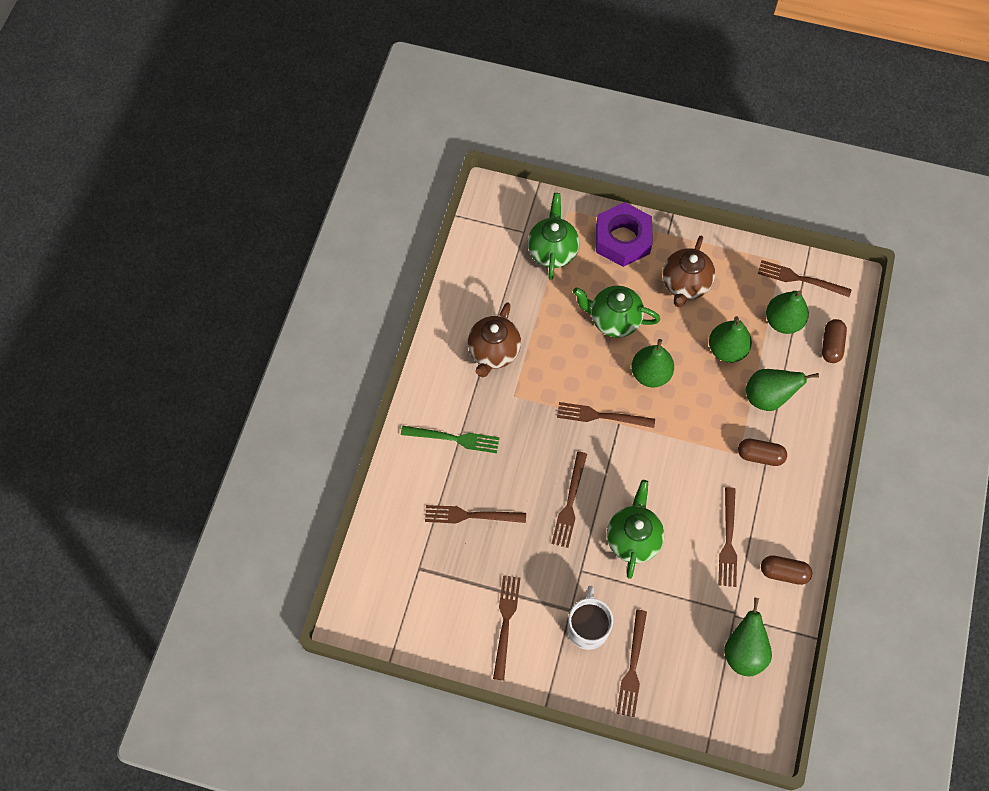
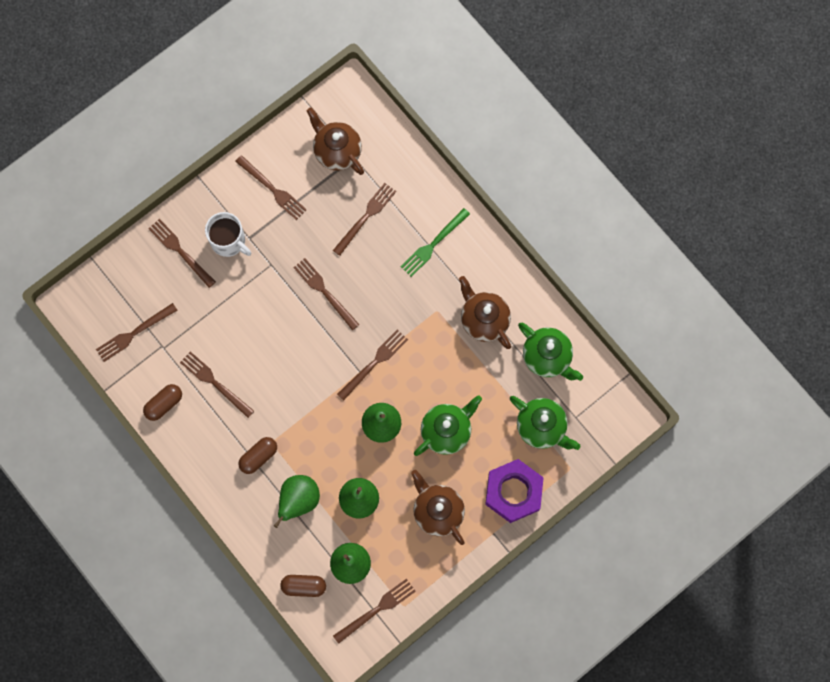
camera: 125 degrees right, 10 degrees up
green teapot [607,480,664,579] -> green teapot moved to [518,322,583,381]
green pear [724,597,772,676] -> brown fork [96,303,178,362]
brown capsule [822,319,847,363] -> brown capsule turned 45 degrees counterclockwise [280,575,326,597]
none -> brown teapot [307,108,364,175]

